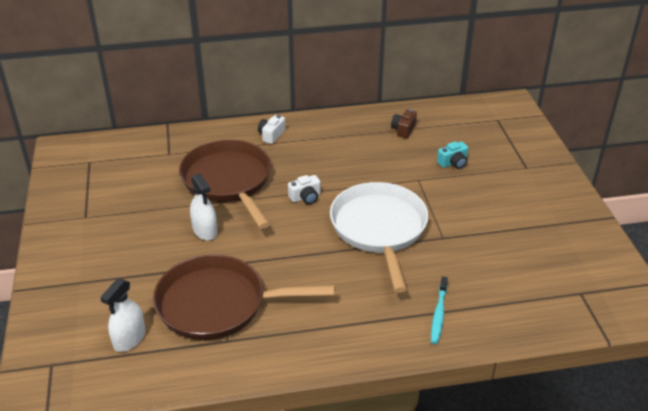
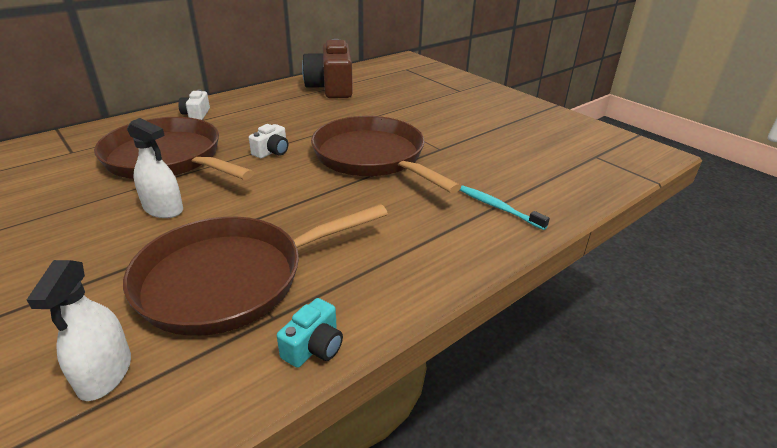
camera: 30 degrees left, 5 degrees down
white pan [330,182,428,293] -> brown pan [311,116,461,193]
brown camera [391,109,417,138] -> brown camera [302,39,353,98], size x2.20
turquoise toothbrush [431,277,448,344] -> turquoise toothbrush turned 150 degrees clockwise [460,185,550,230]
turquoise camera [437,141,468,169] -> turquoise camera moved to [277,298,343,368]

